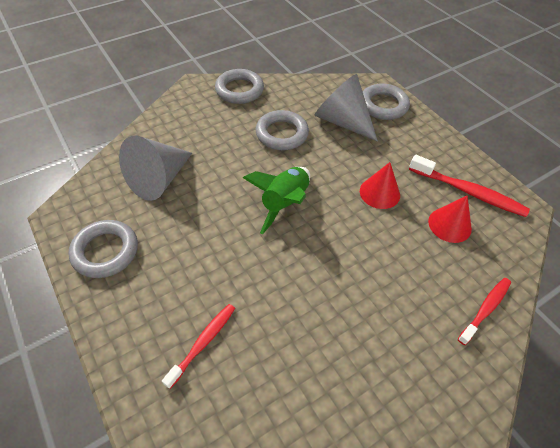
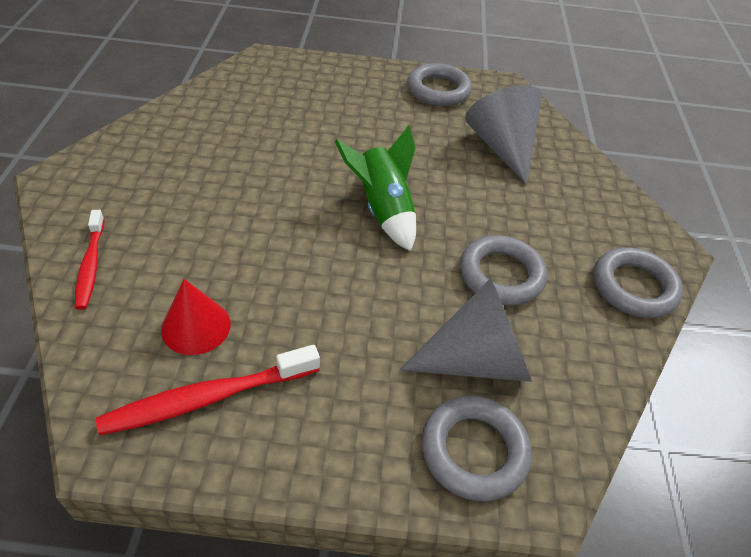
camera: 125 degrees right, 5 degrees down
red toothbrush [162,304,235,389] -> none
red cone [360,162,400,209] -> none

